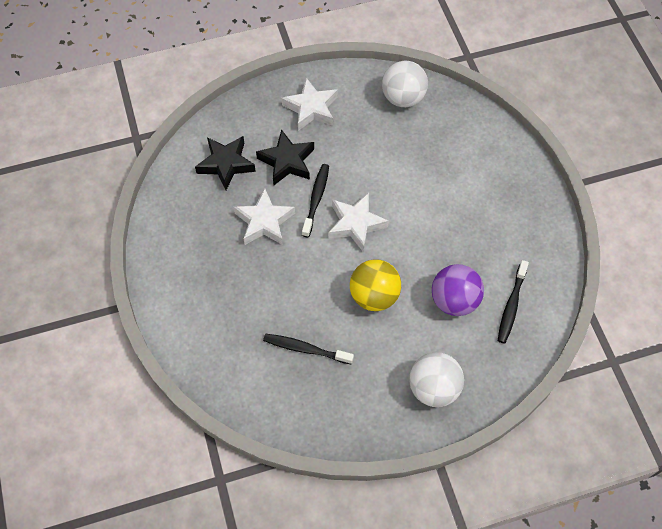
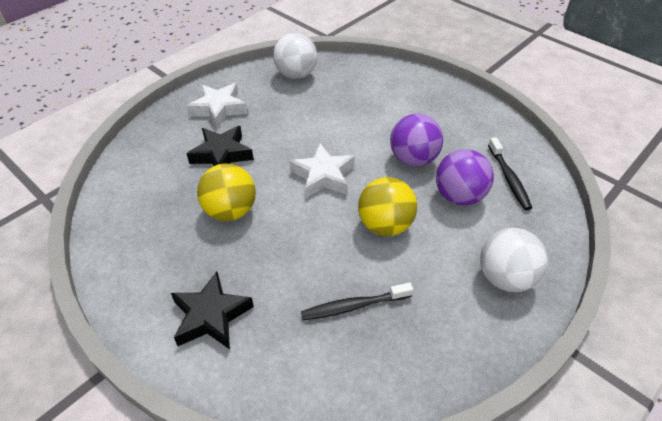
camera: 30 degrees left, 15 degrees down
black star [195,136,256,190] -> black star moved to [171,271,254,349]
white star [234,188,295,245] -> yellow ball [197,163,256,221]
black toothbrush [302,164,329,237] -> none
none -> purple ball [390,113,443,166]

